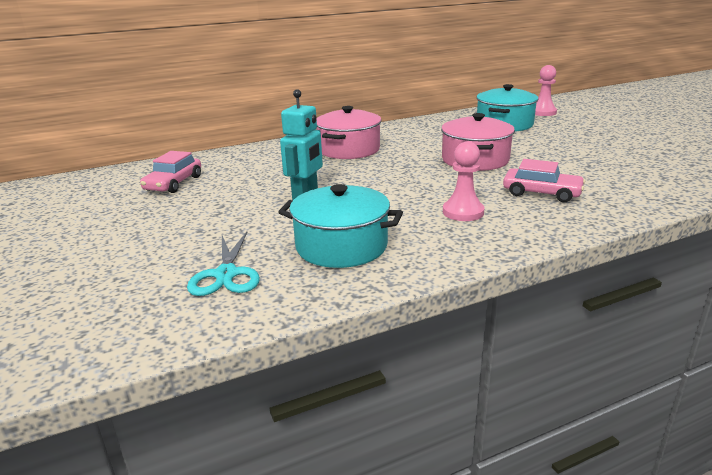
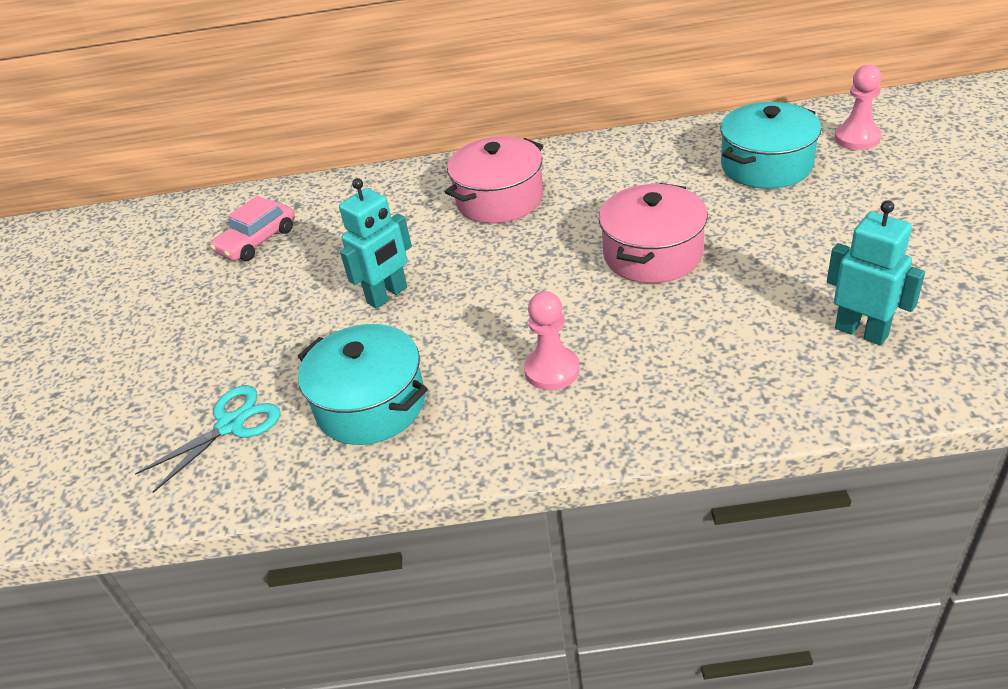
camera: 25 degrees right, 15 degrees up
turquoise scissors [187,232,260,296] -> turquoise scissors turned 150 degrees counterclockwise [135,385,281,493]
pink car [503,159,585,202] -> none
none -> turquoise robot [827,200,925,345]

